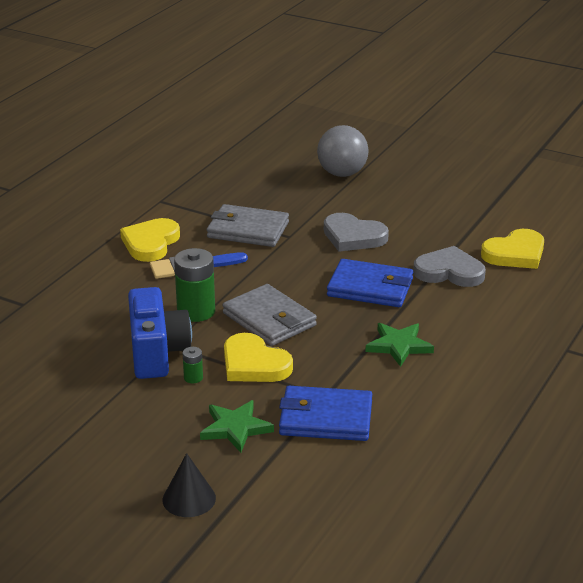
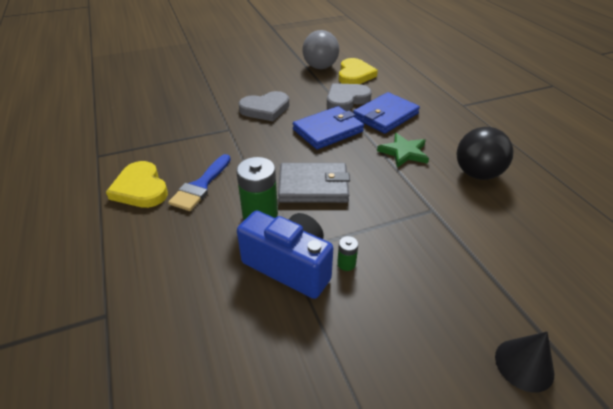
camera: 50 degrees left, 10 degrees up
green star [200,400,274,453] -> none
grey wallet [207,204,289,247] -> none
yellow heart [224,333,293,382] -> none
blue wallet [279,386,372,441] -> blue wallet moved to [353,92,420,134]
grey ball [317,125,369,177] -> grey ball moved to [303,30,339,69]
none -> black ball [457,127,513,180]

